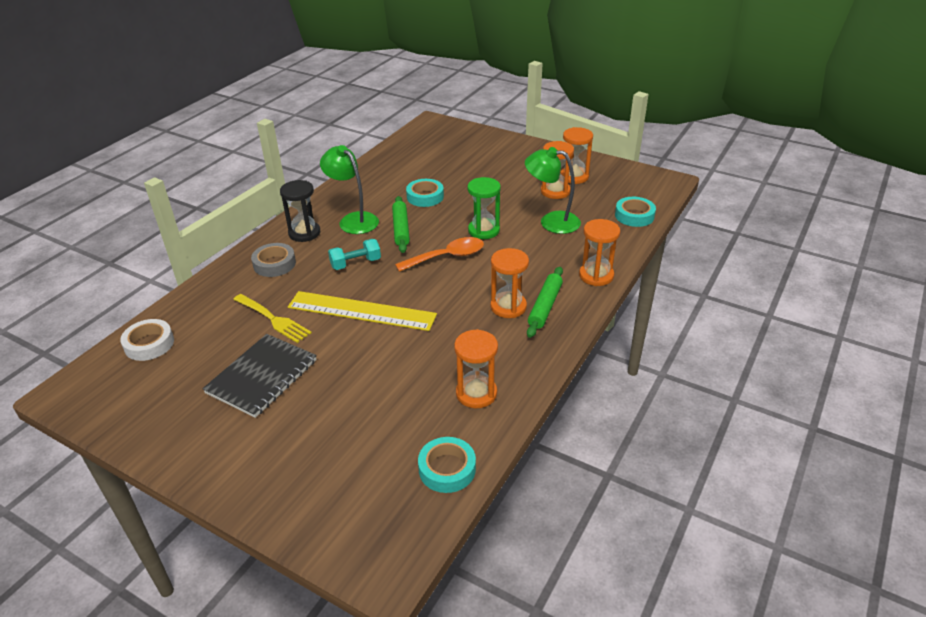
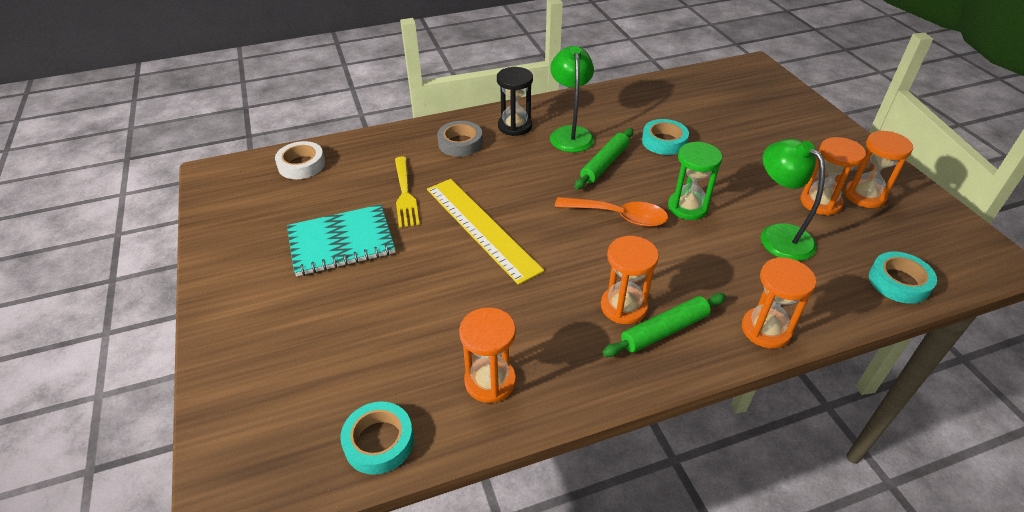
camera: 40 degrees right, 5 degrees up
black notebook [202,334,317,418] -> turquoise notebook [287,204,395,276]
turquoise dumbbell [328,239,381,270] -> none

